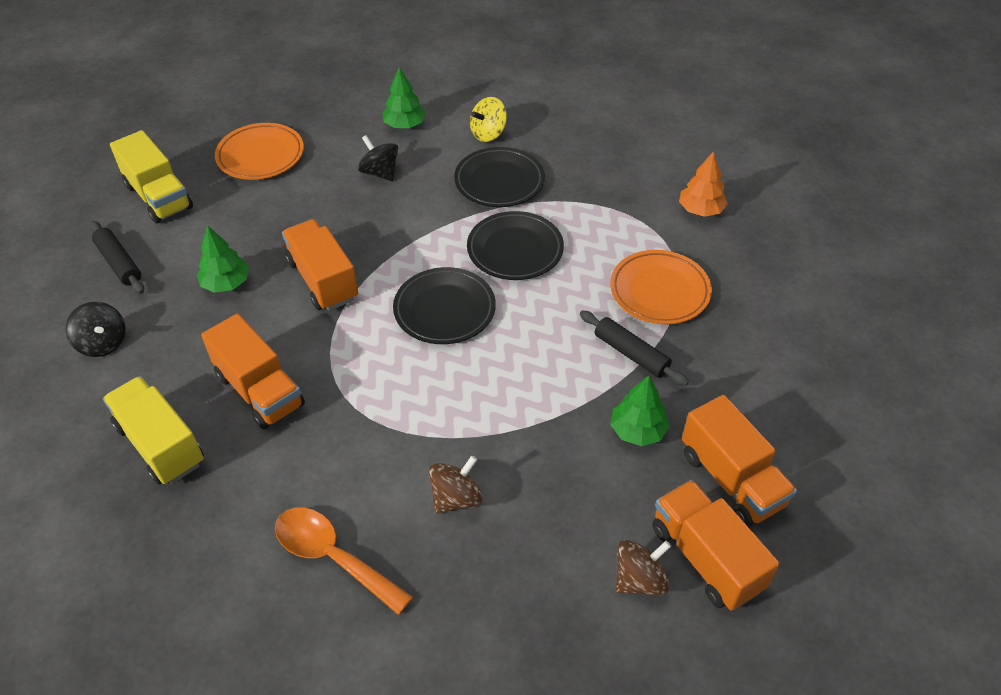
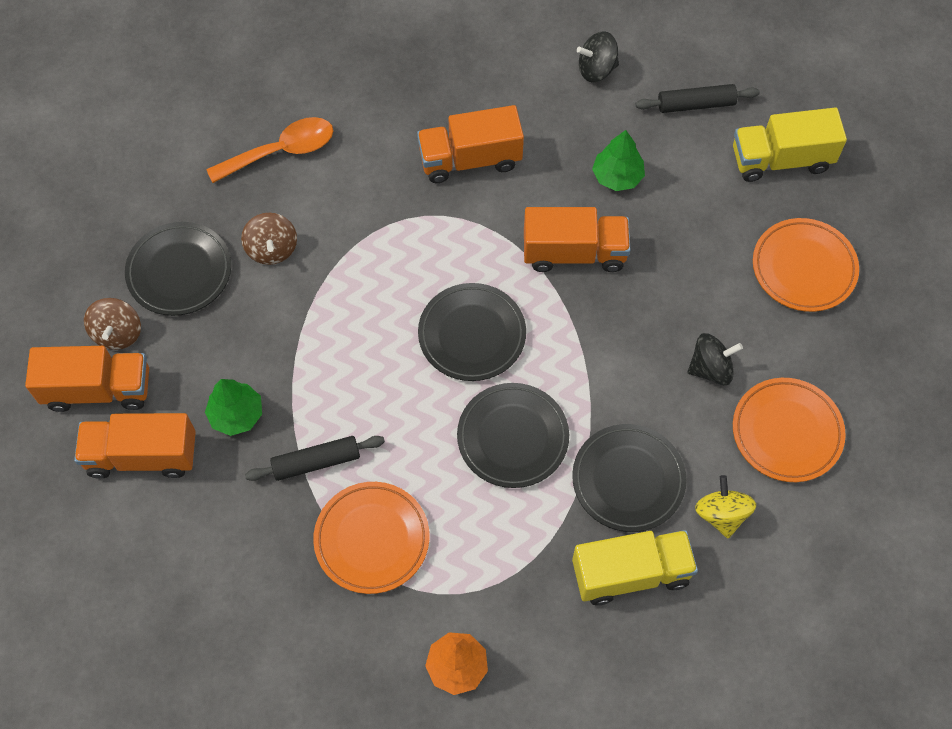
camera: 120 degrees right, 15 degrees up
yellow truck [103,376,204,485] -> yellow truck moved to [572,530,698,605]
green tree [382,67,426,128] -> orange plate [733,378,846,482]
none -> black plate [125,222,231,316]

